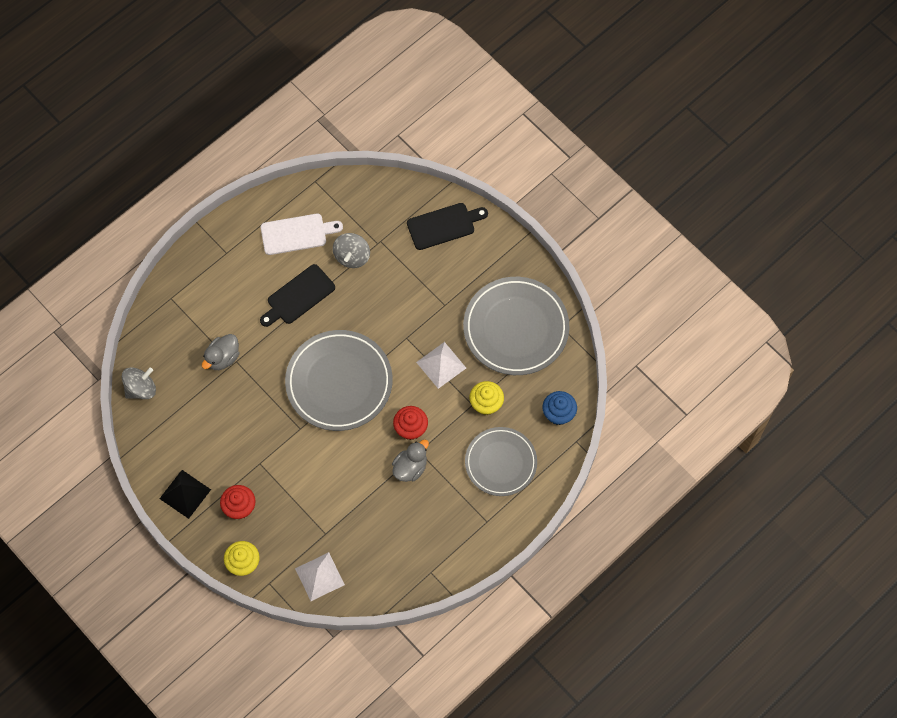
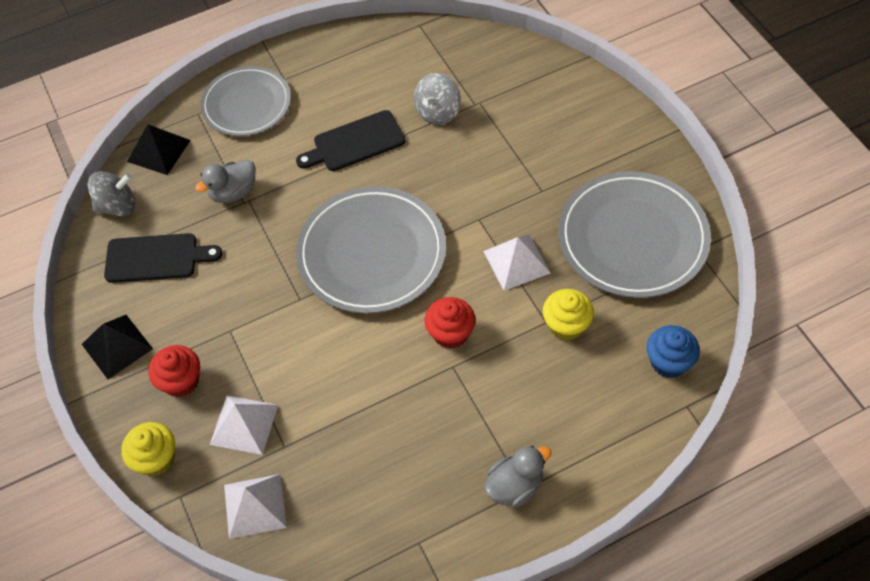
camera: 20 degrees right, 10 degrees down
white cutting board [261,214,343,255] -> none
grey duck [392,440,429,482] -> grey duck moved to [484,446,552,508]
black cutting board [407,203,488,250] -> black cutting board moved to [104,233,222,283]
grey plate [465,427,537,496] -> grey plate moved to [201,66,291,136]
none -> black pyramid [127,124,191,175]
none -> white pyramid [210,396,278,455]

